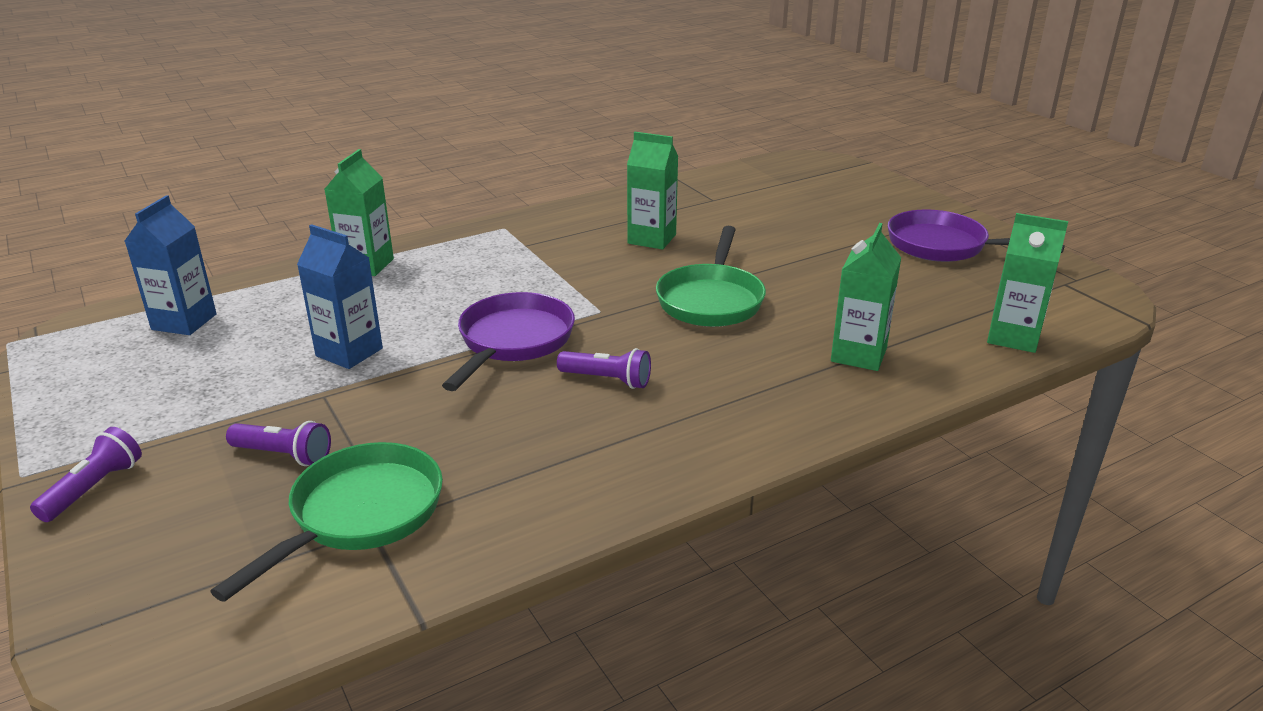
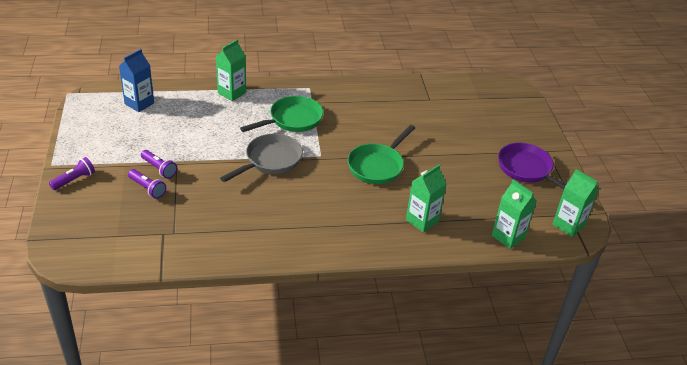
camera: 20 degrees right, 10 degrees up
green pan [210,442,443,602] -> green pan moved to [240,96,323,132]
blue carton [297,224,383,369] -> none
purple pan [442,292,575,391] -> grey pan [220,134,303,182]
purple flashlight [557,348,651,389] -> purple flashlight moved to [141,150,177,179]
green carton [627,132,678,250] -> green carton moved to [552,169,599,237]

